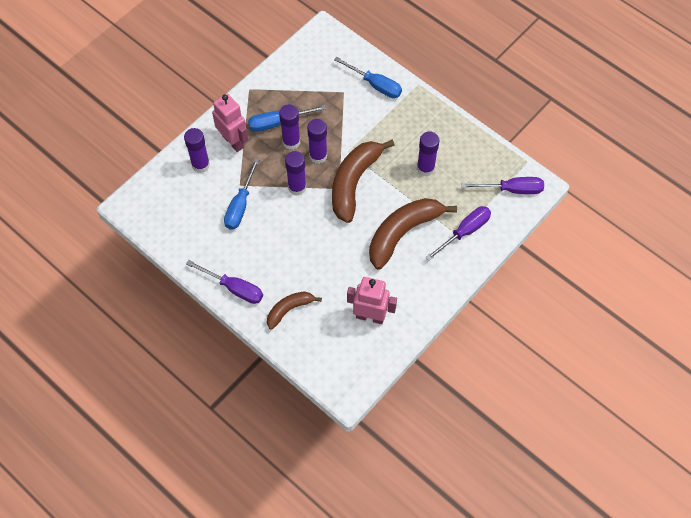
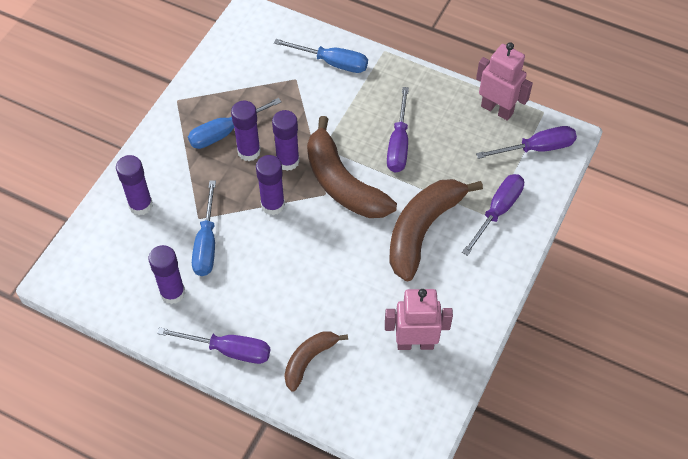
camera: 15 degrees left, 5 degrees down
pink robot [212,94,248,152] -> pink robot moved to [476,42,533,121]
brown banana [332,140,395,223] -> brown banana turned 45 degrees counterclockwise [307,116,397,218]
purple glue stick [417,131,440,176] -> purple glue stick moved to [148,245,185,304]
none -> purple screwdriver [387,87,409,173]

